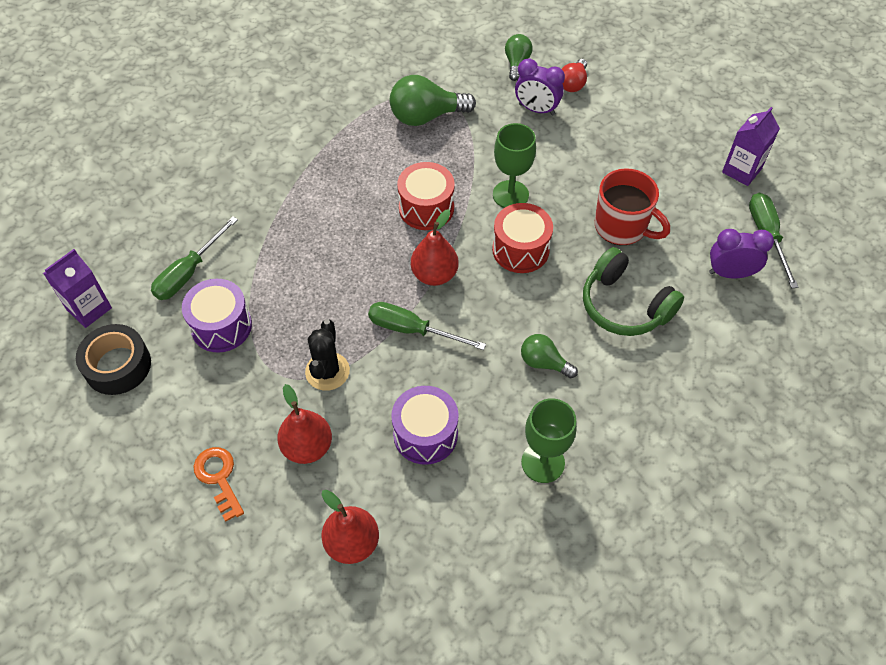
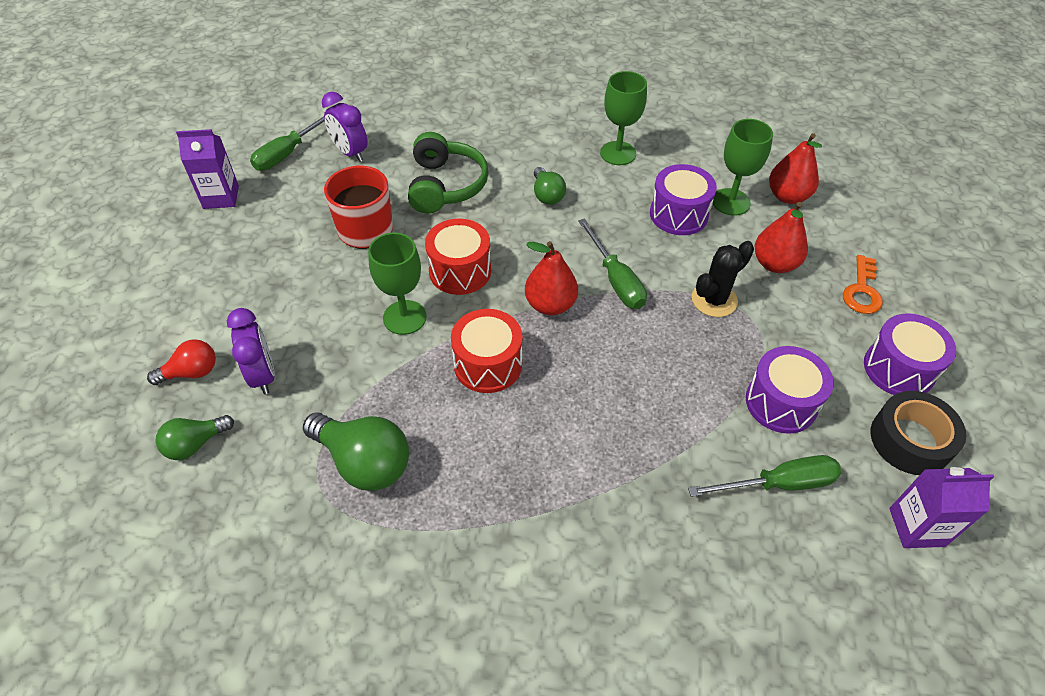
camera: 135 degrees left, 5 degrees down
none -> green goblet [713,119,773,216]
none -> purple drum [864,314,956,395]

